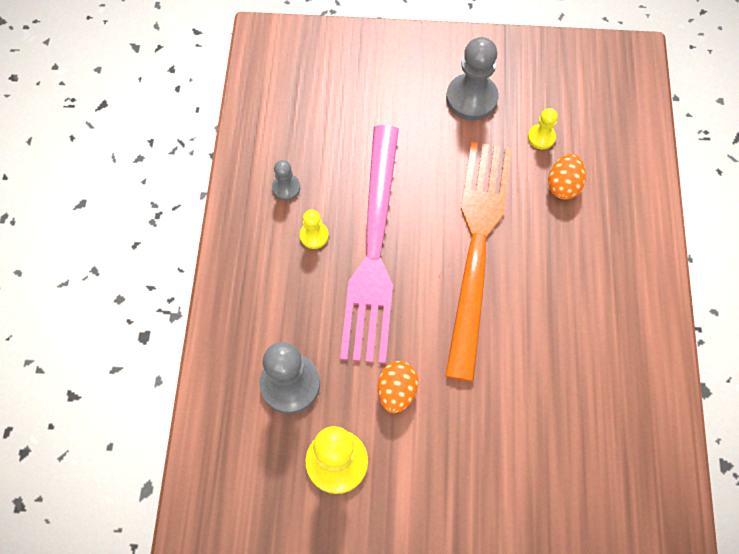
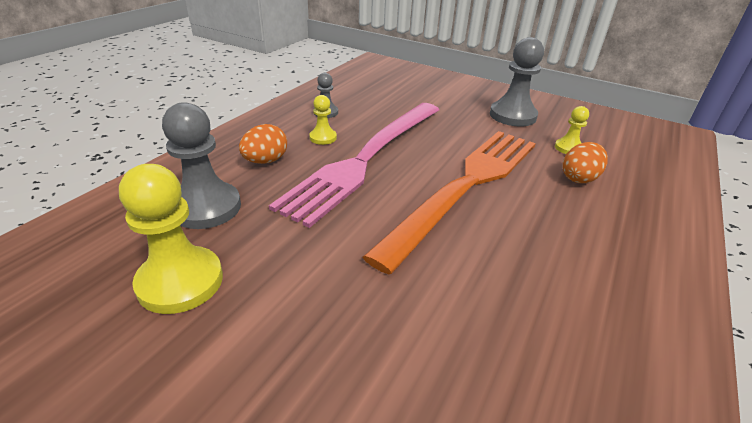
camera: 25 degrees right, 30 degrees down
orange egg [378,361,418,413] -> orange egg moved to [239,124,287,164]

